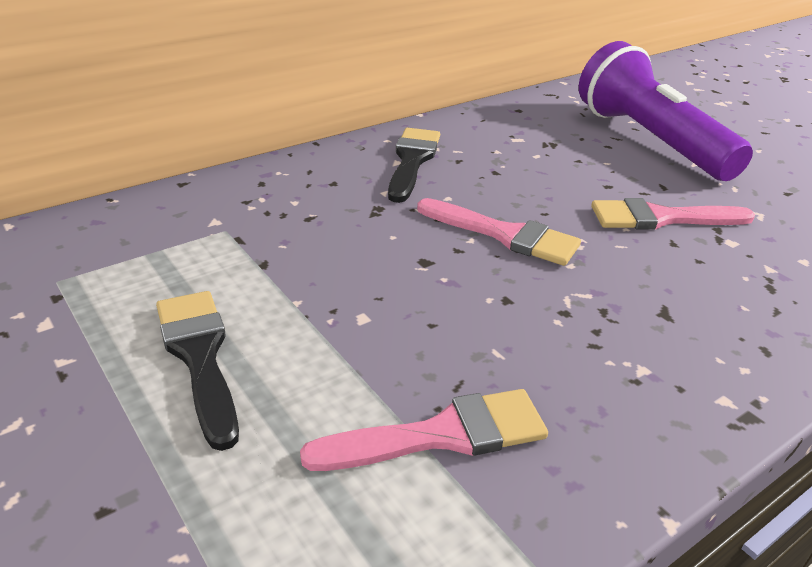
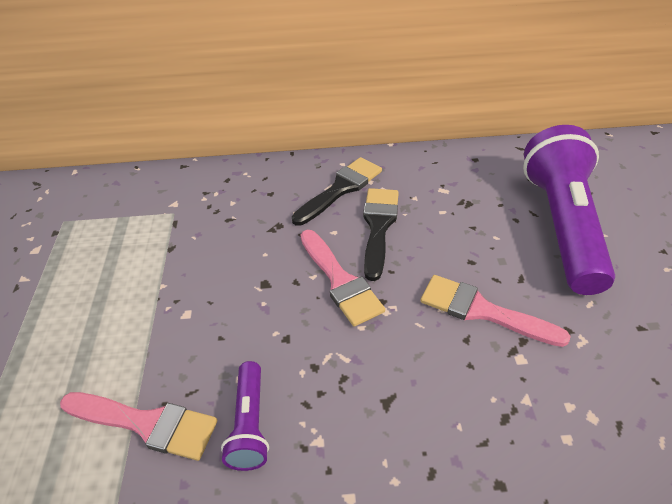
camera: 35 degrees right, 10 degrees up
black brush [156,291,239,451] -> black brush moved to [363,188,399,281]
none -> purple flashlight [221,361,269,471]

